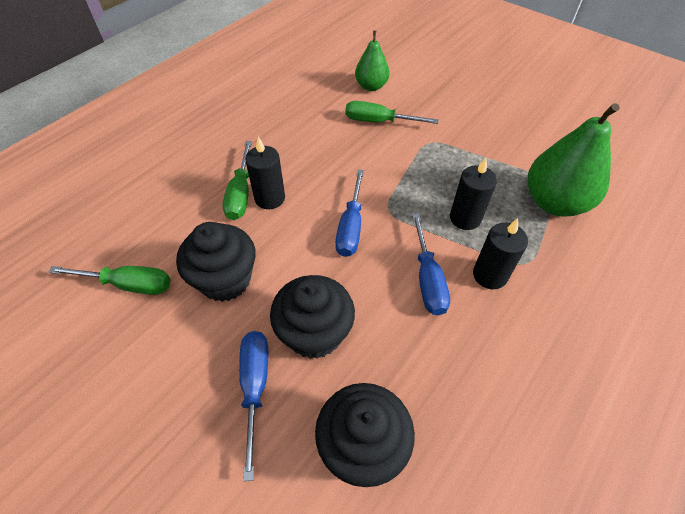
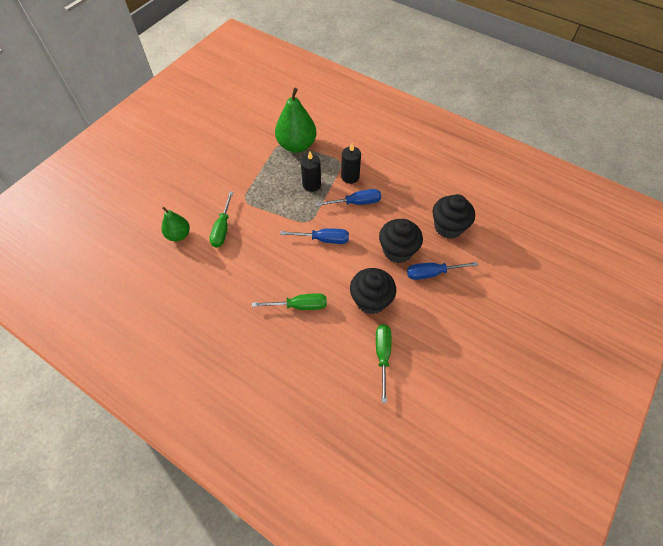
camera: 95 degrees left, 5 degrees up
black candle [245,137,285,209] -> none

